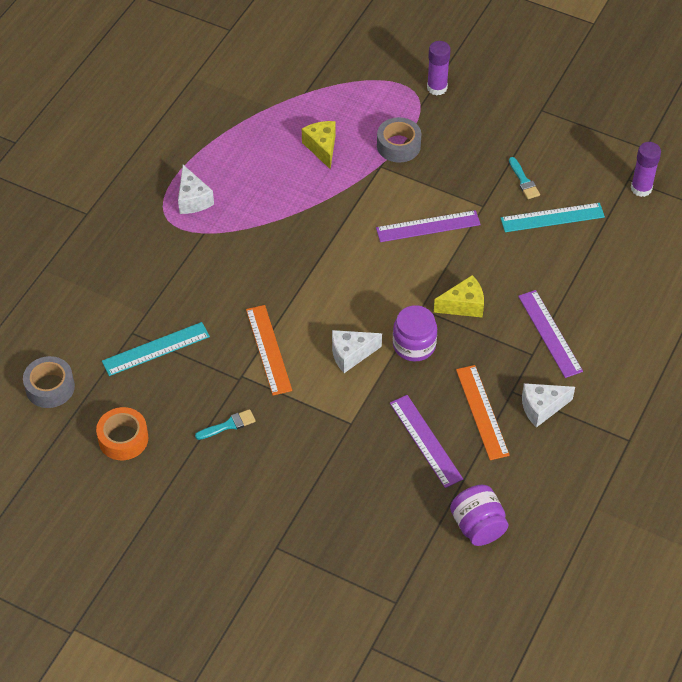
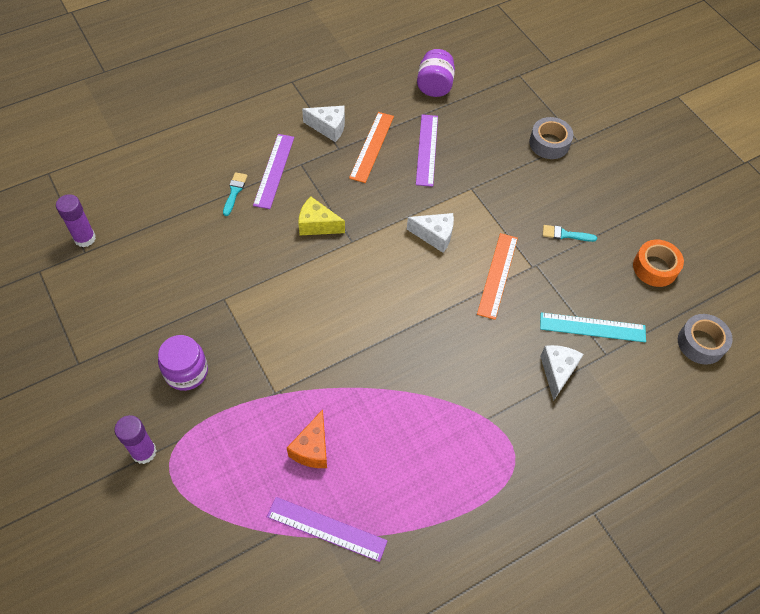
camera: 150 degrees left, 5 degrees up
white cheese [178,165,214,214] -> white cheese moved to [540,345,584,401]
yellow cheese [302,121,336,169] -> orange cheese [287,409,327,468]
purple ruler [376,210,481,242] -> purple ruler moved to [267,497,388,562]
grey tape [377,117,421,163] -> grey tape moved to [529,117,573,159]
purple jar [393,305,437,362] -> purple jar moved to [158,335,208,391]
turquoise ruler [501,203,605,232] -> none
turquoise brush [509,157,540,199] -> turquoise brush moved to [223,172,247,216]

